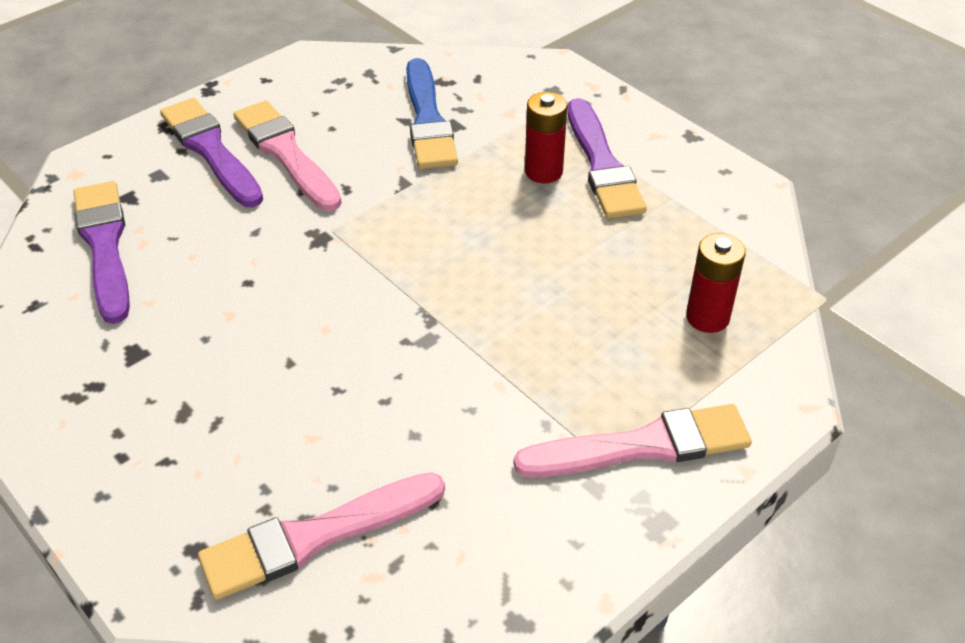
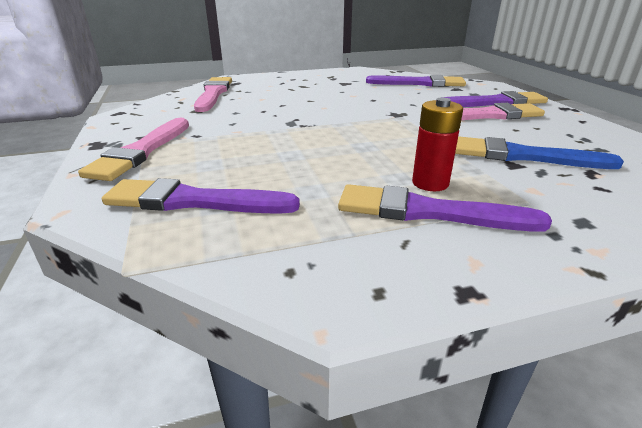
camera: 115 degrees right, 15 degrees down
red battery [686,233,746,333] -> purple brush [102,178,300,214]

